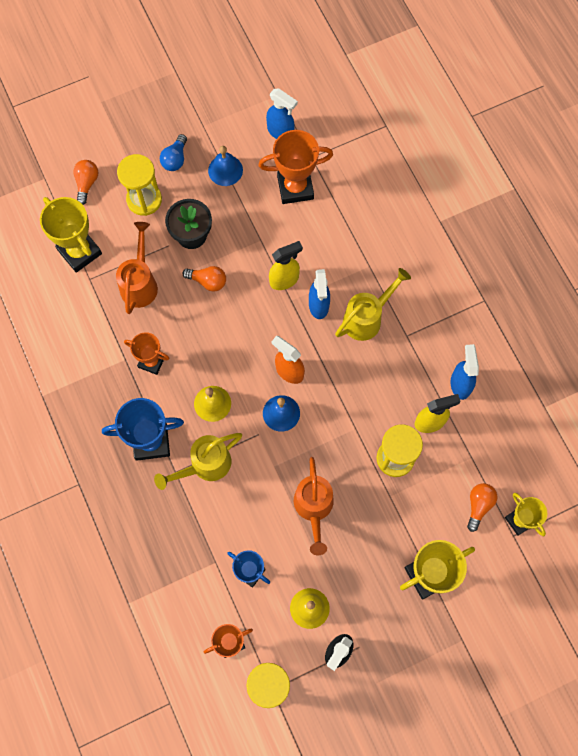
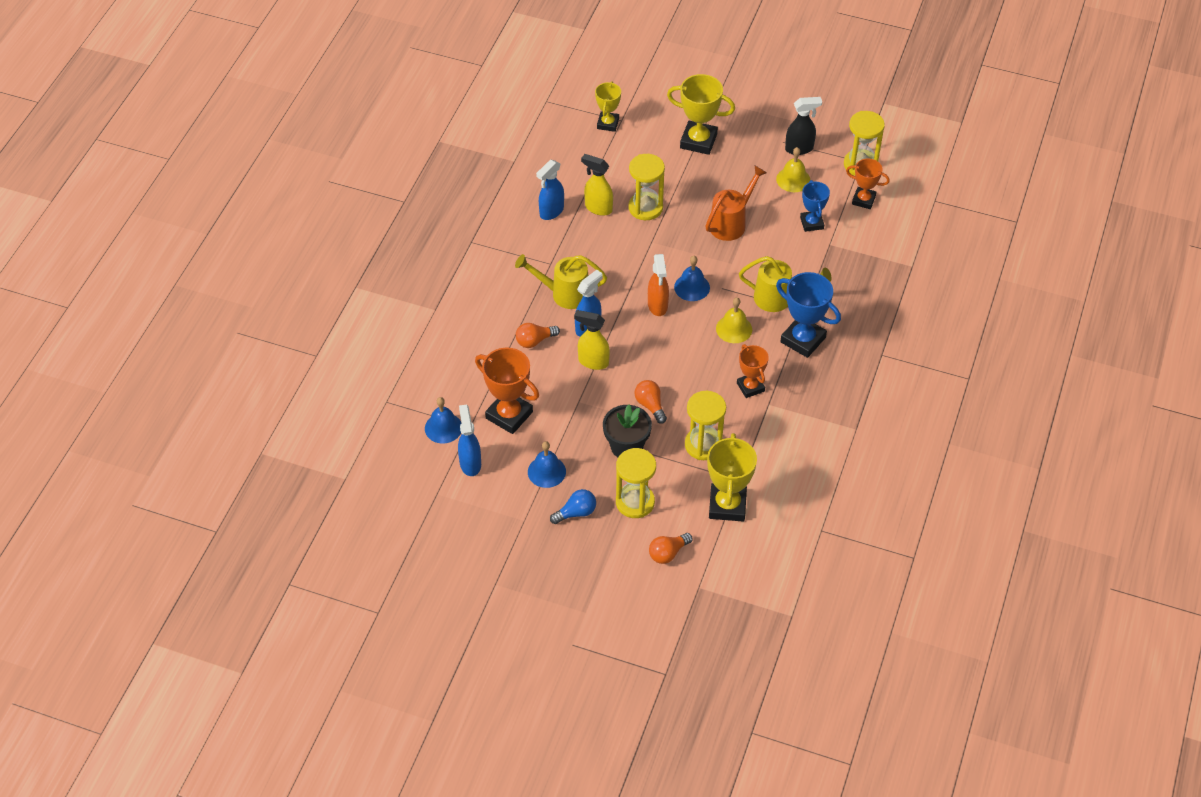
camera: 135 degrees left, 20 degrees down
orange watering can [116,222,158,314] -> yellow hourglass [685,391,726,460]
orange light bulb [467,483,497,532] -> orange light bulb moved to [516,323,560,348]
none -> blue bell [425,397,461,444]

